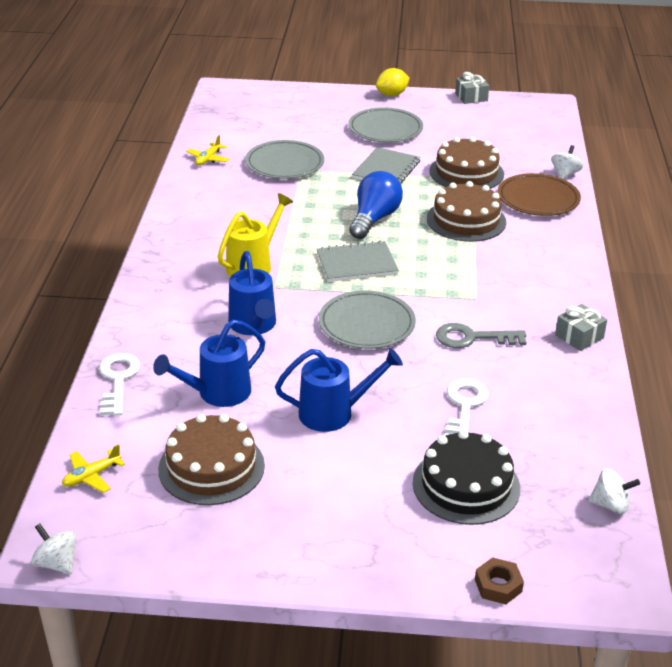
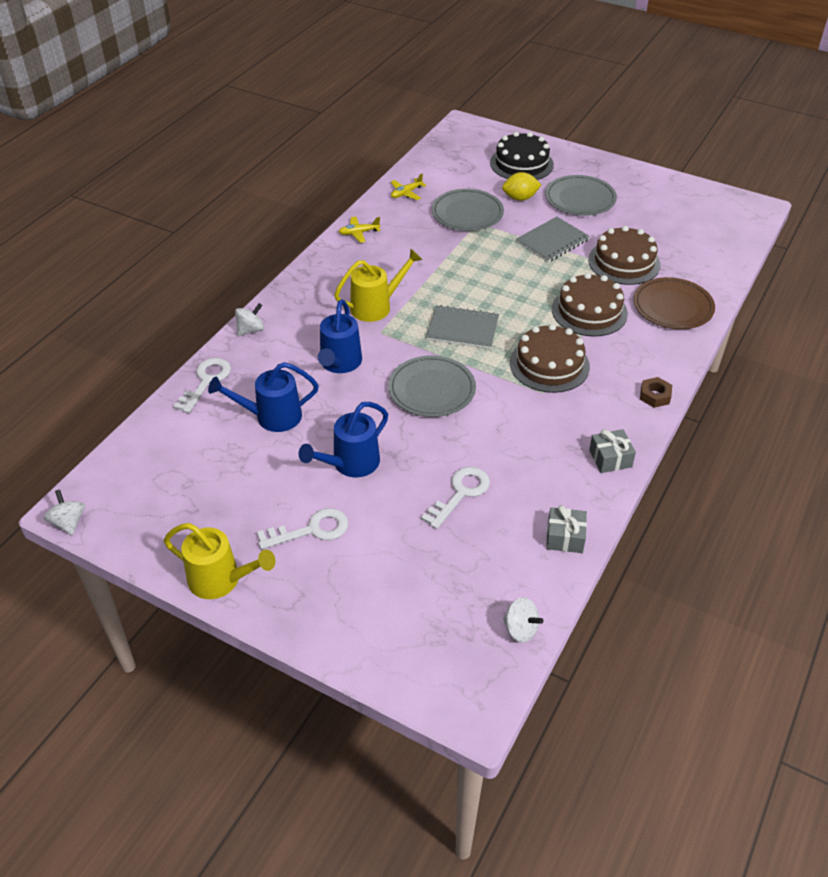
camera: 25 degrees right, 10 degrees up
yellow plane [62,444,125,493] -> yellow plane moved to [339,217,380,243]
brown cake [158,414,265,505] -> brown cake moved to [510,324,590,393]
blue watering can [275,348,403,432] -> blue watering can turned 120 degrees clockwise [298,402,388,477]
blue light bulb [349,171,403,239] -> none
yellow lemon [376,68,409,96] -> yellow lemon moved to [502,172,541,201]
black cake [413,430,520,525] -> black cake moved to [490,132,554,180]
grey key [436,323,526,348] -> none
grey gift [455,72,489,104] -> grey gift moved to [546,505,587,553]
brown nut [475,557,524,604] -> brown nut moved to [640,377,672,408]
white spinning top [551,145,583,179] -> white spinning top moved to [235,303,264,336]
none -> yellow watering can [164,523,275,599]
none -> white key [257,508,348,550]

